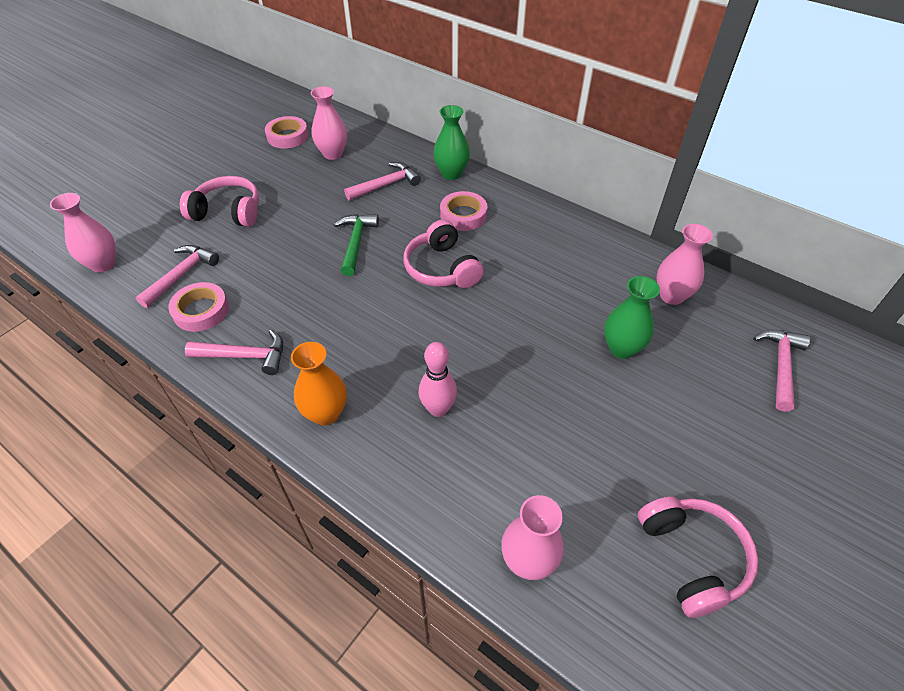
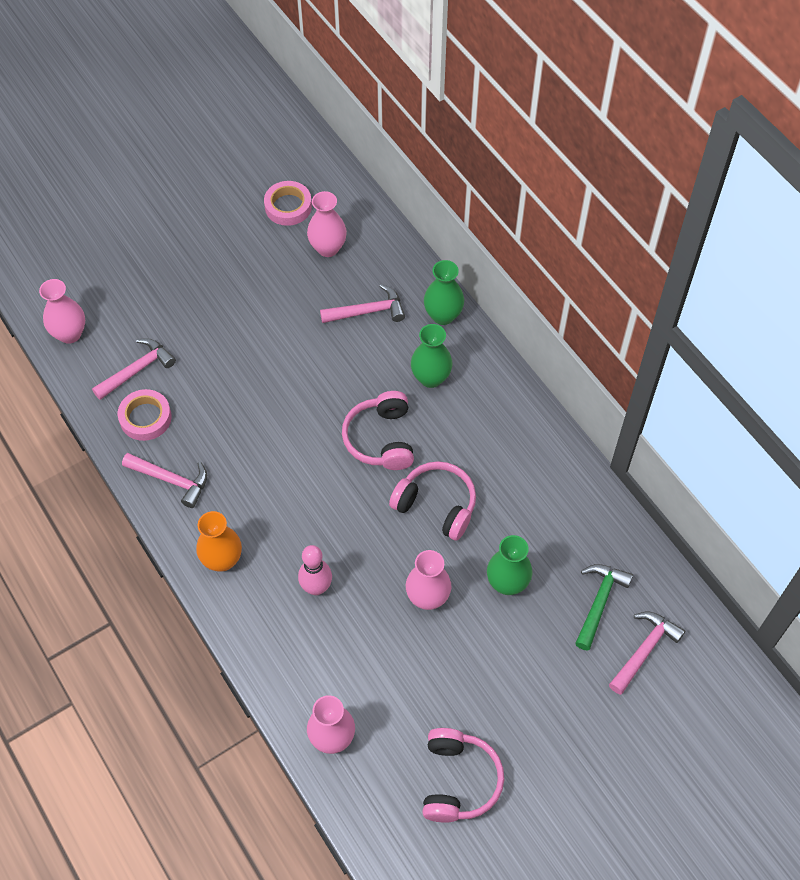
camera: 20 degrees right, 10 degrees up
pink headphones [180,176,259,227] -> pink headphones moved to [389,461,476,541]
green hammer [334,214,379,276] -> green hammer moved to [575,564,633,651]
pink tape [440,191,487,231] -> green vase [411,324,453,388]
pink vase [656,224,713,305] -> pink vase moved to [406,550,452,610]

